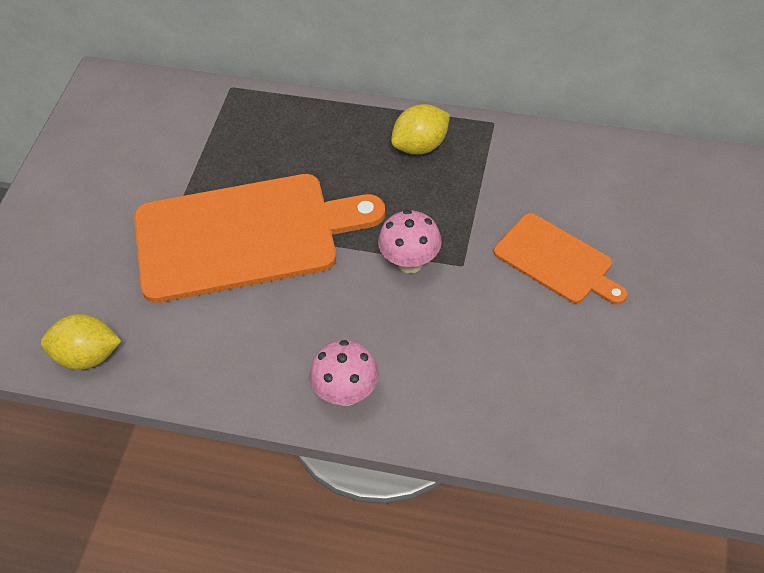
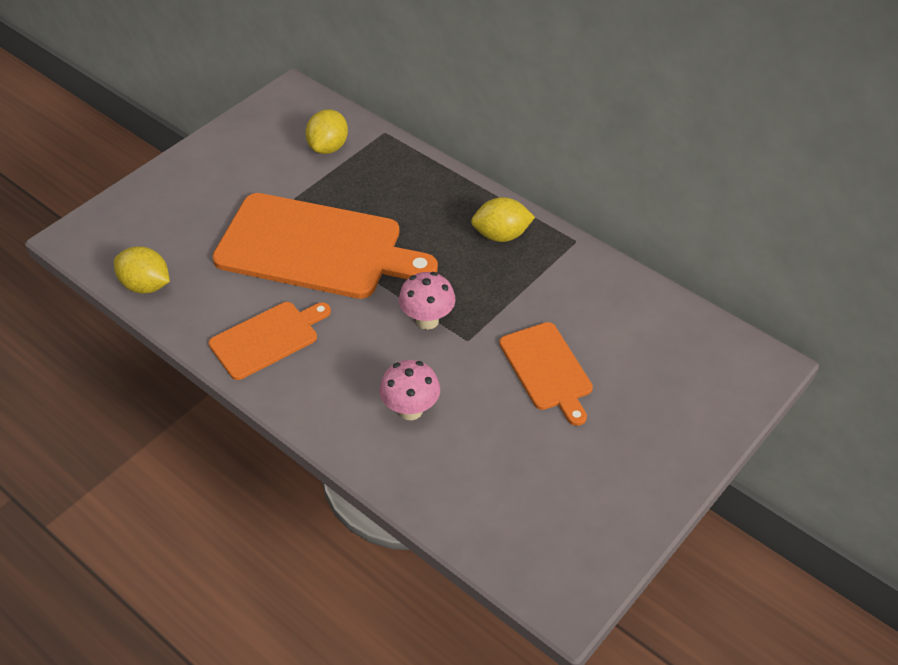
camera: 25 degrees right, 5 degrees down
pink mushroom [310,340,379,406] -> pink mushroom moved to [379,360,440,420]
none -> orange cutting board [209,302,331,380]
none -> yellow lemon [305,109,348,154]

